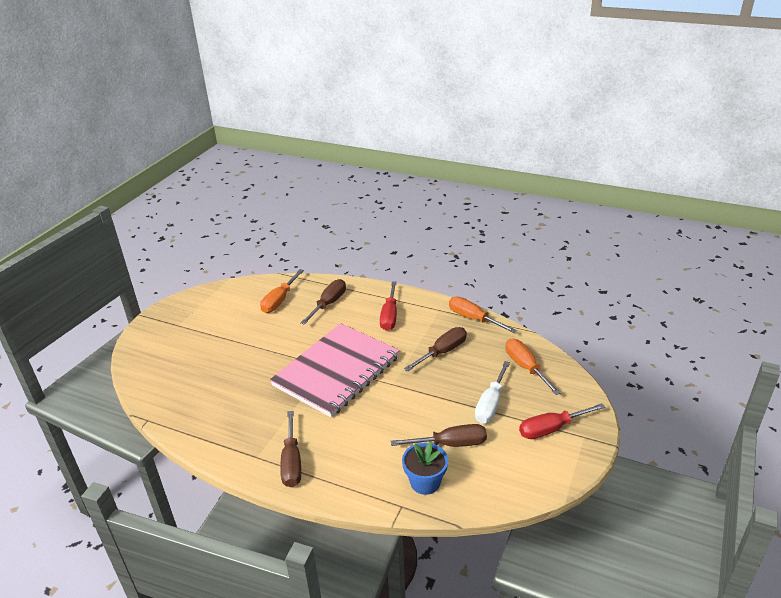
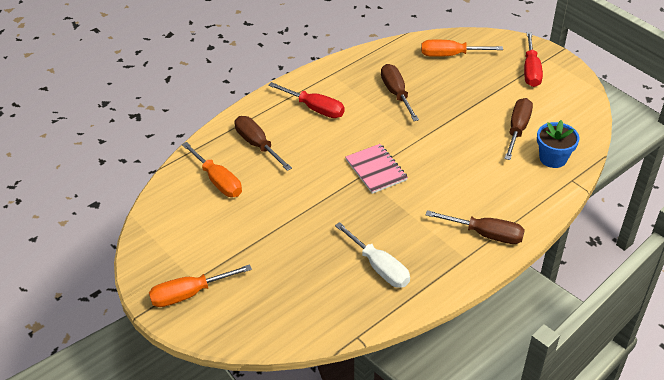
camera: 65 degrees left, 10 degrees up
pink notebook [270,323,400,417] -> pink notebook [345,144,408,194], size x0.47
orange screwdriver [449,297,517,333] -> orange screwdriver moved to [149,264,252,307]
white screwdriver [475,361,510,424] -> white screwdriver moved to [335,222,410,288]

